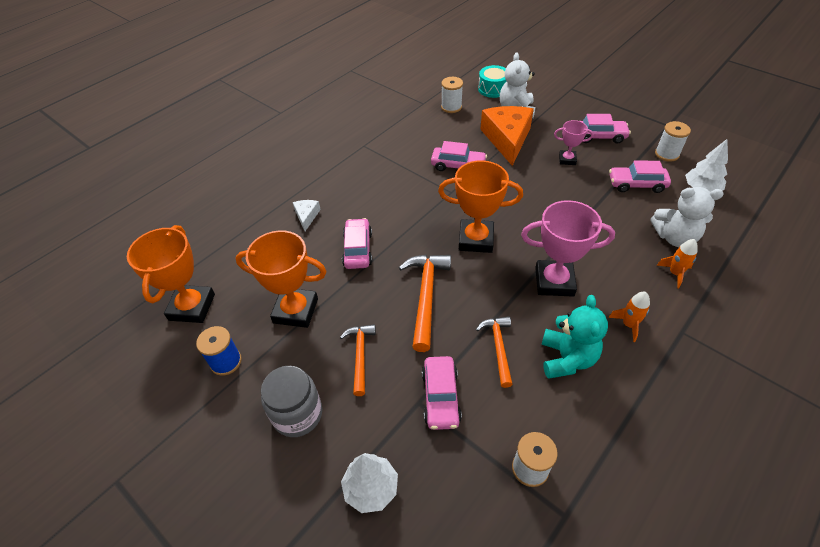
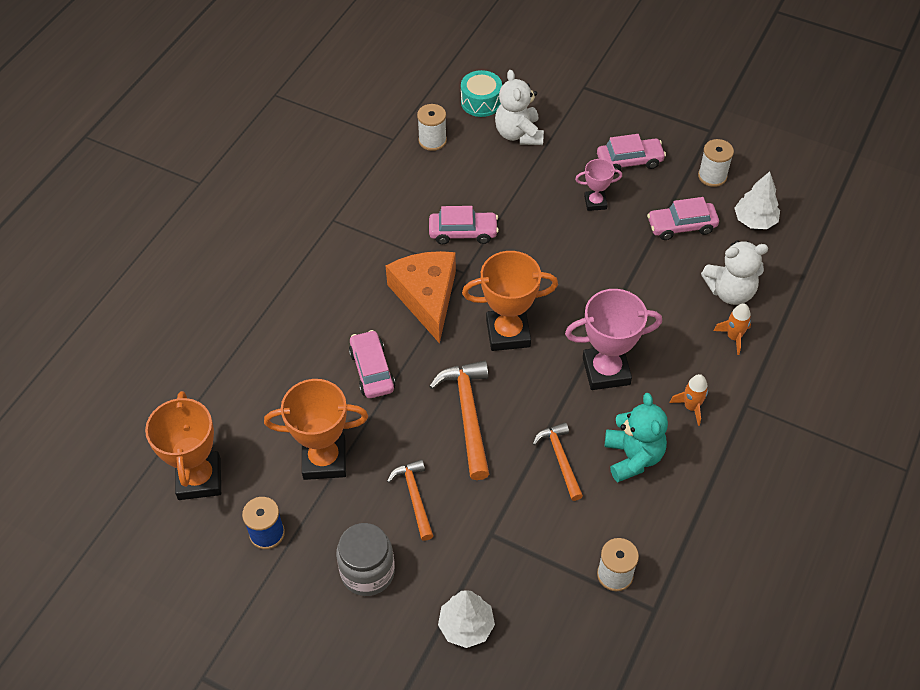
camera: 15 degrees left, 5 degrees up
white cheese [293,200,321,231] -> none
pink car [422,356,462,430] -> none
orange cheese [480,106,534,166] -> orange cheese moved to [386,251,456,344]

